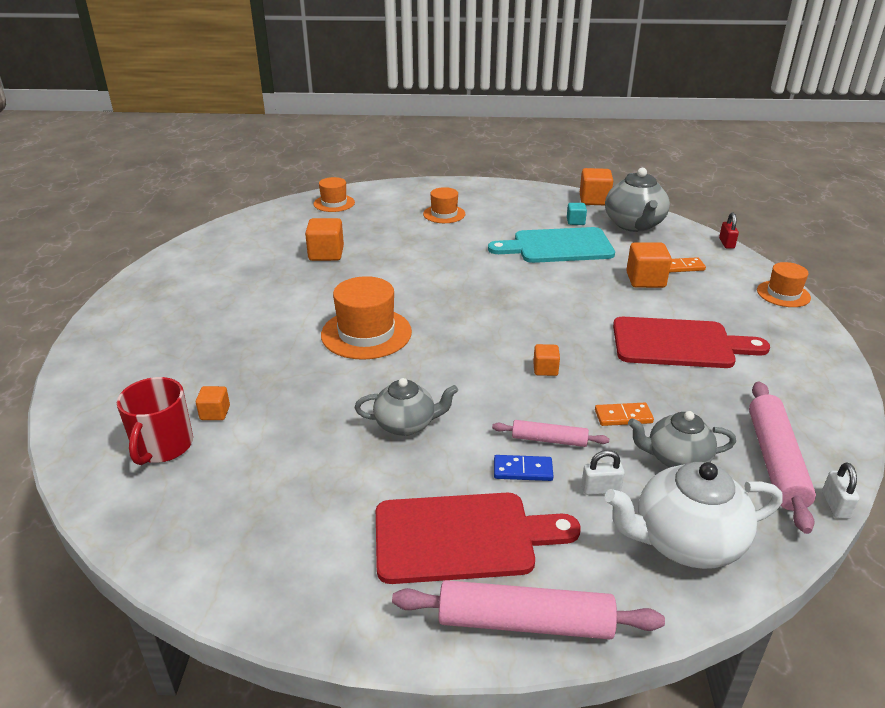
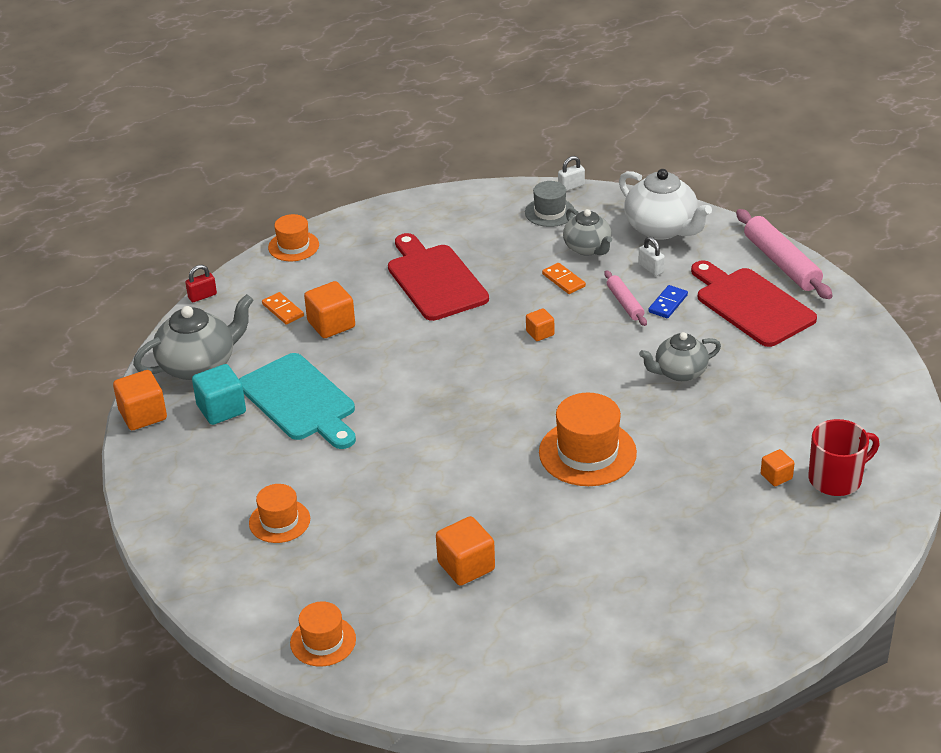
camera: 120 degrees left, 5 degrees up
grey teapot [355,378,458,436] -> grey teapot turned 75 degrees counterclockwise [639,332,721,382]
blue domino [494,455,553,481] -> blue domino turned 60 degrees clockwise [648,285,688,318]
turquoise cube [567,203,587,225] -> turquoise cube [192,364,246,425], size x1.75
pink rolling pin [749,381,816,534] -> grey hat [525,181,575,227]

